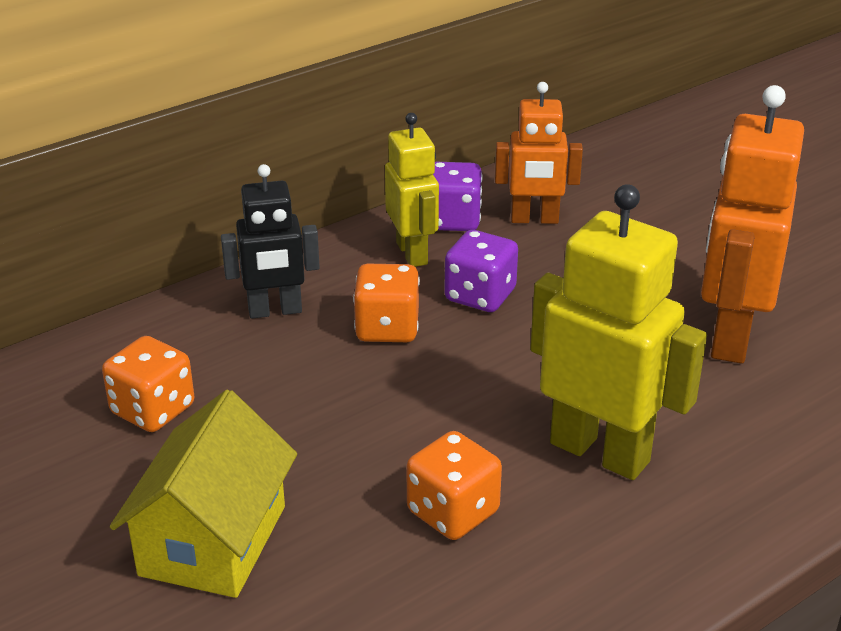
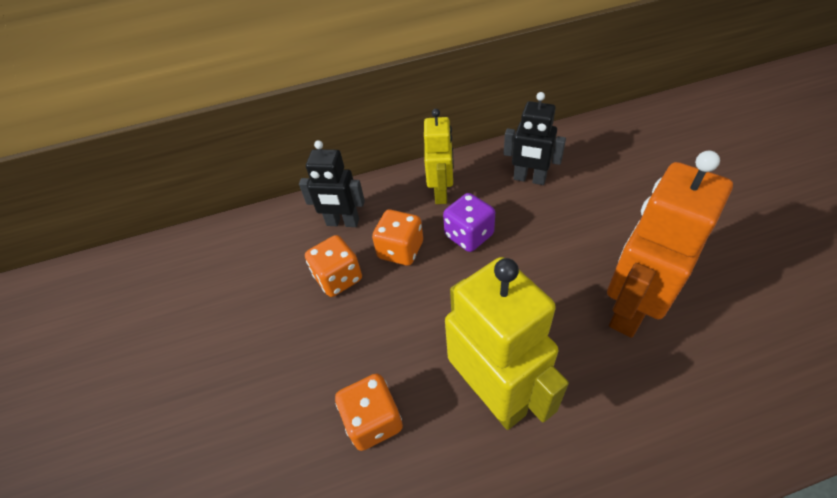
camera: 25 degrees right, 15 degrees up
orange dice [102,336,195,432] -> orange dice moved to [305,235,362,297]
yellow house [110,390,297,598] -> none
purple dice [433,162,483,231] -> none
orange robot [495,82,583,224] -> black robot [503,92,566,185]

